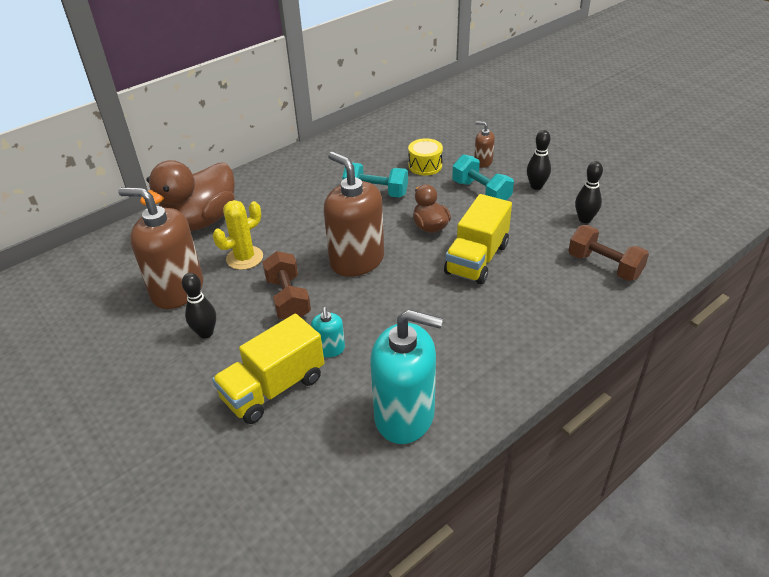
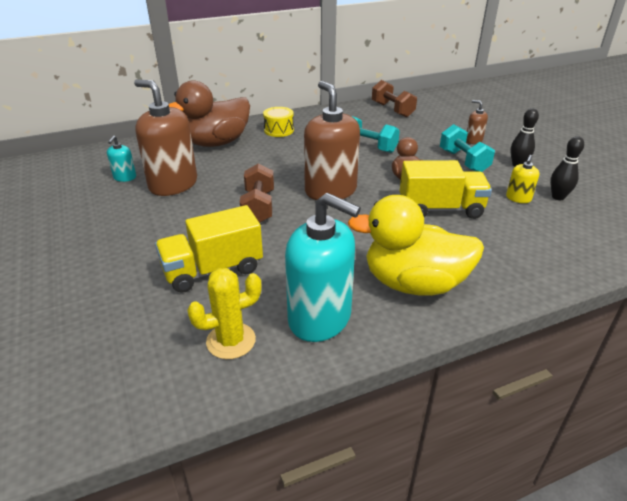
camera: 15 degrees right, 5 degrees down
black bowling pin [182,273,216,338] -> none
yellow cactus [213,200,263,270] -> yellow cactus moved to [187,268,262,359]
turquoise soap dispenser [311,307,345,357] -> turquoise soap dispenser moved to [107,136,136,182]
yellow drum [408,138,443,175] -> yellow drum moved to [263,107,294,137]
yellow truck [444,194,512,285] -> yellow truck turned 135 degrees counterclockwise [400,160,492,219]
brown dumbbell [568,225,649,281] -> brown dumbbell moved to [372,80,417,118]
none -> yellow duck [348,195,484,296]
none -> yellow soap dispenser [506,155,539,203]

